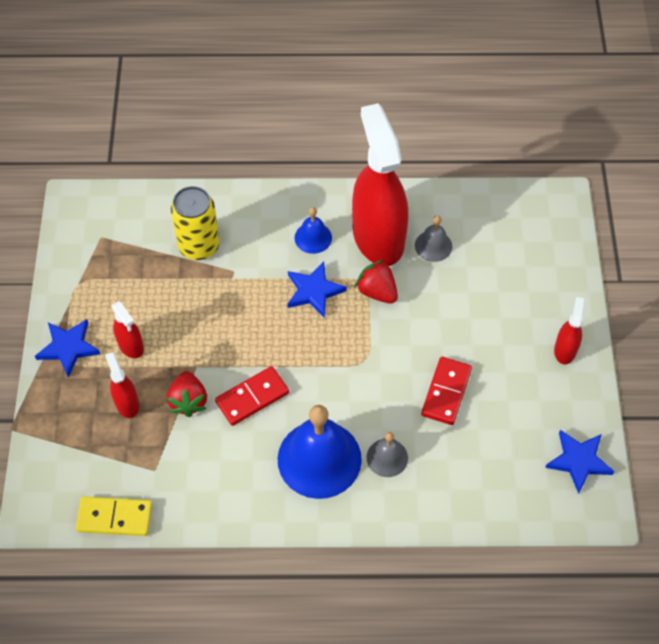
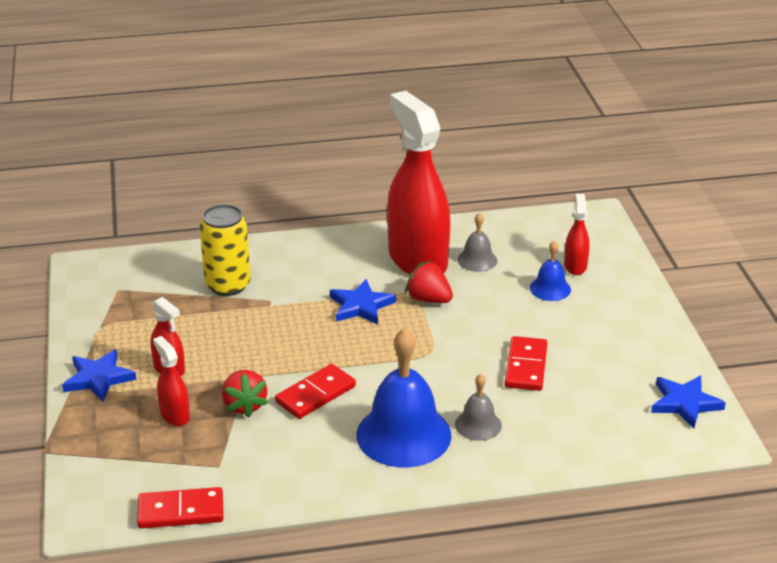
camera: 10 degrees left, 25 degrees down
yellow domino [76,496,152,536] -> red domino [137,487,224,529]
blue bell [295,207,332,254] -> blue bell moved to [530,241,571,301]
red spray bottle [554,297,585,364] -> red spray bottle moved to [564,194,590,275]

